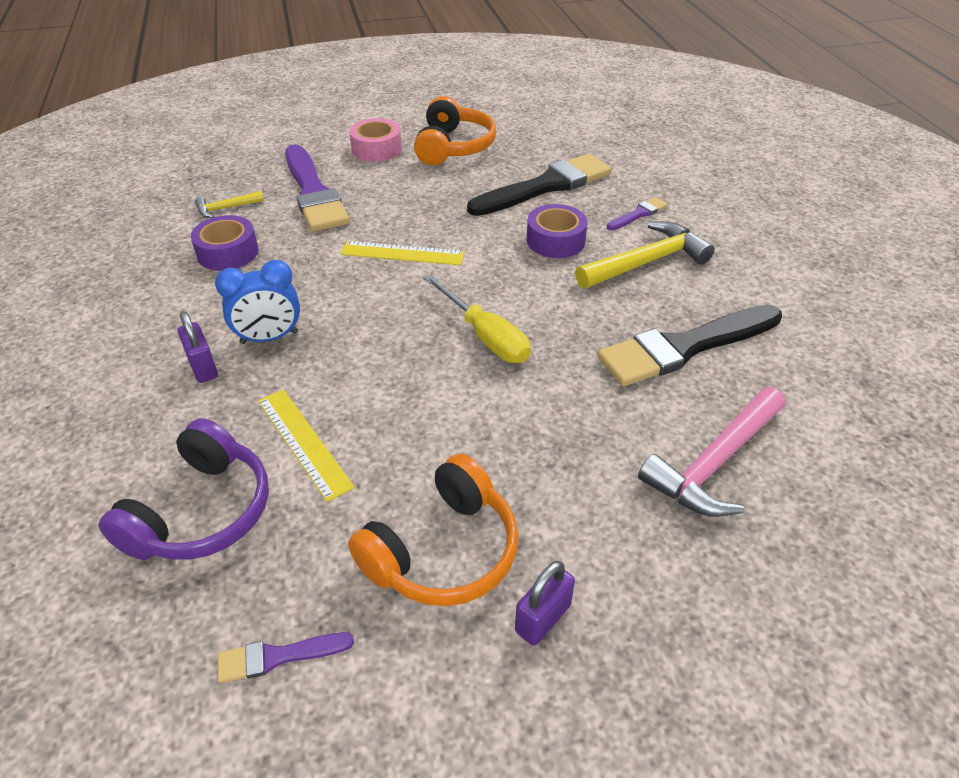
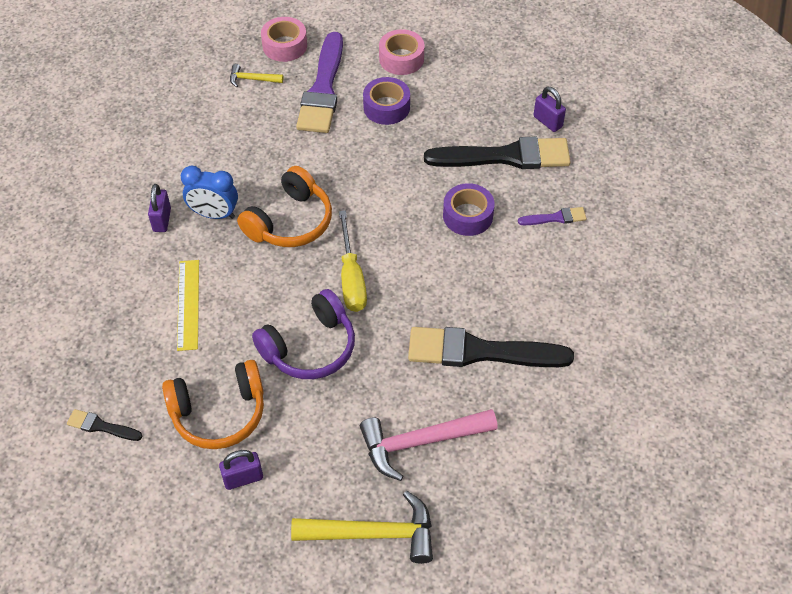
camera: 30 degrees right, 10 degrees up
purple headphones [98,418,269,560] -> purple headphones moved to [252,289,355,379]
purple tape [191,215,258,271] -> purple tape moved to [363,77,410,125]
purple brush [218,632,354,683] -> black brush [67,409,143,441]
yellow ruler [341,241,465,265] -> none
orange headphones [414,96,496,165] -> orange headphones moved to [237,166,332,247]
yellow hammer [575,221,715,289] -> yellow hammer moved to [291,491,433,564]
none -> pink tape [261,17,307,62]
none -> purple padlock [533,87,566,132]

